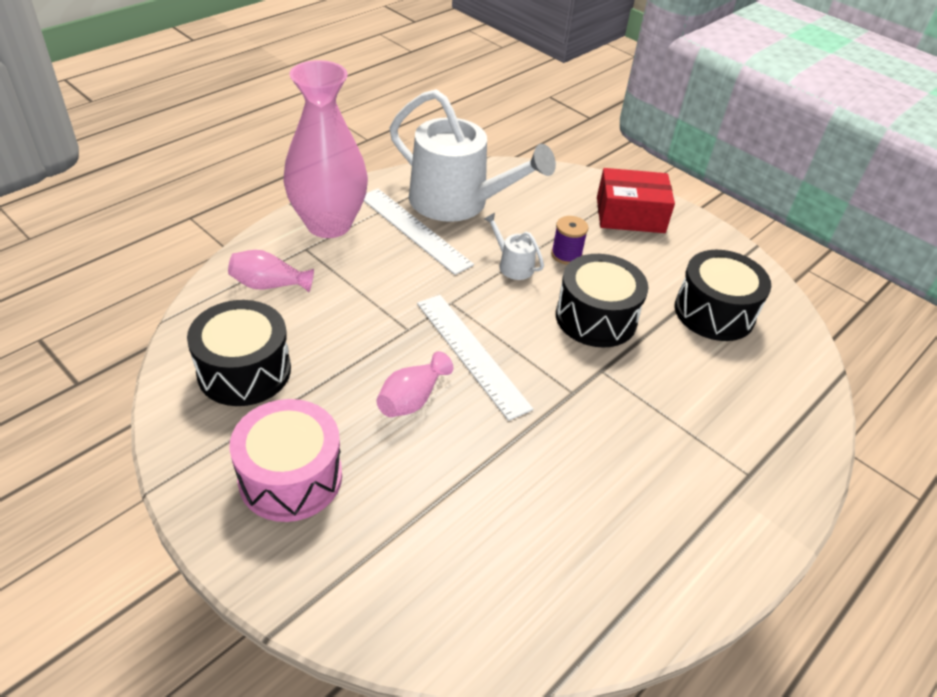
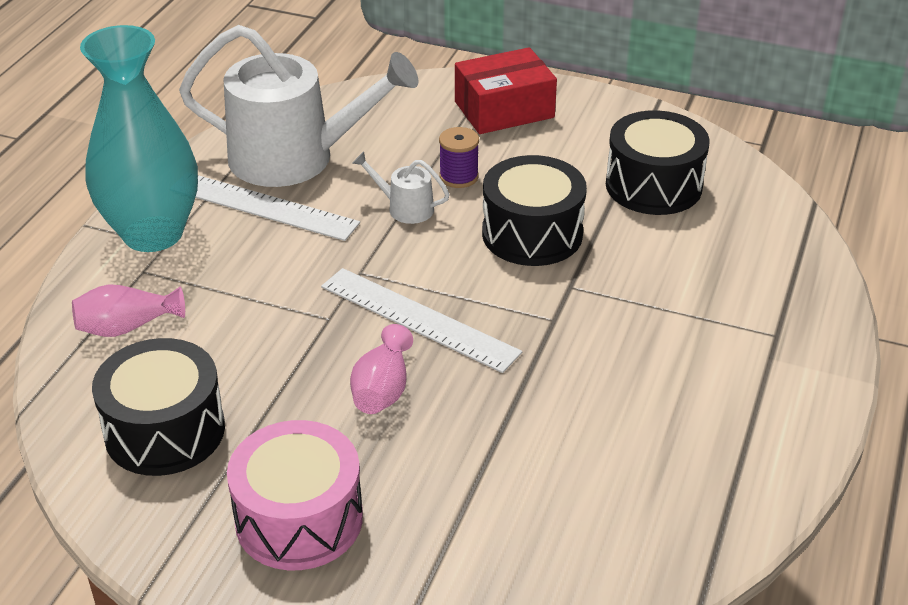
camera: 20 degrees left, 5 degrees down
pink vase [283,60,368,238] -> turquoise vase [80,25,198,252]

